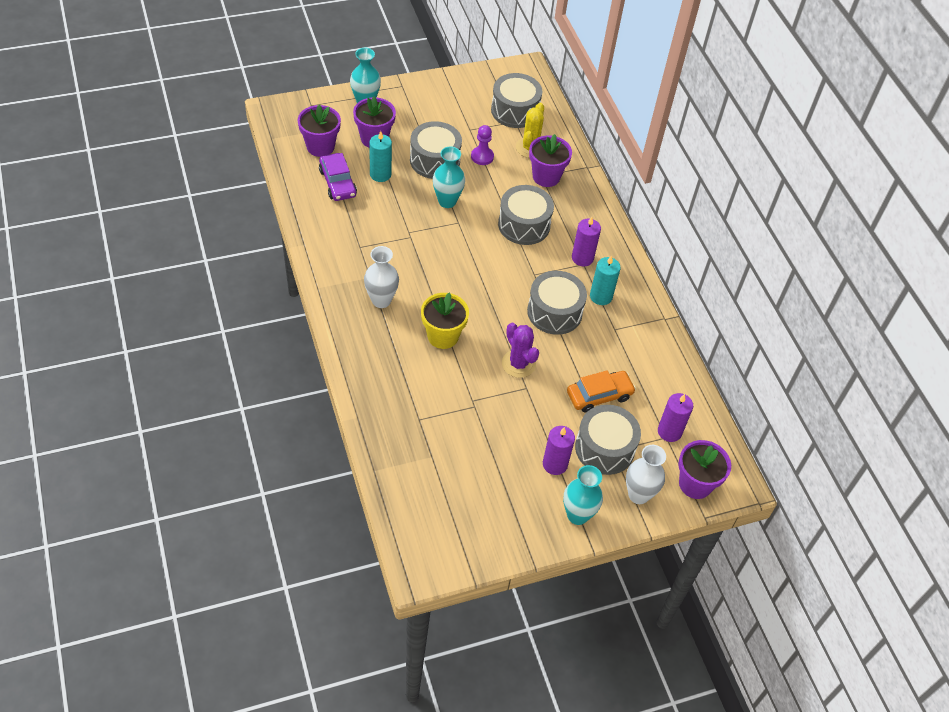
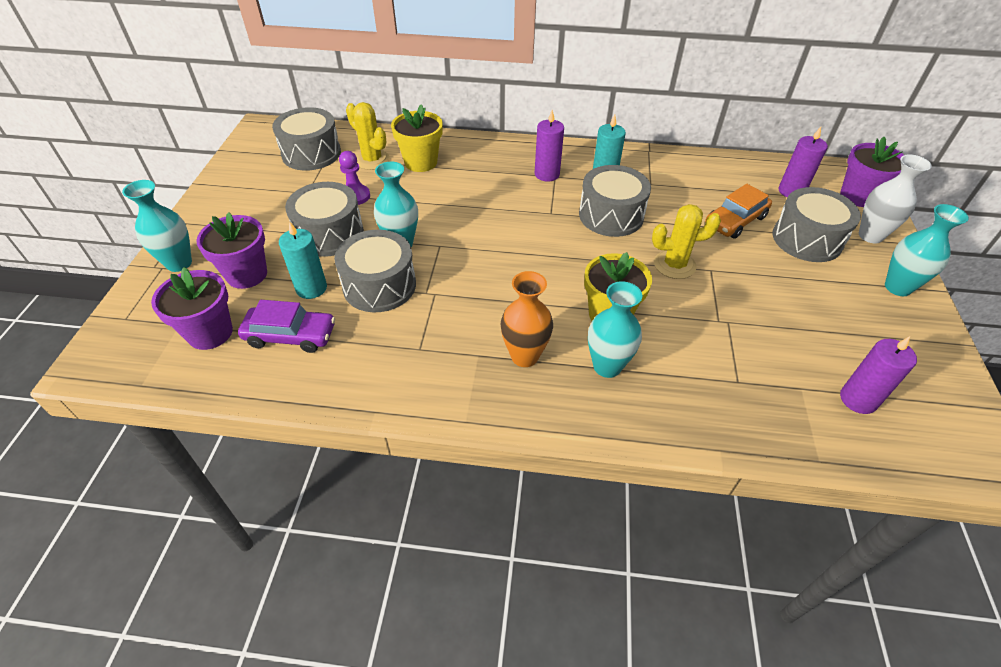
camera: 60 degrees left, 5 degrees down
white vase [364,246,399,308] -> orange vase [501,271,553,367]
grey drum [498,185,554,245] -> grey drum moved to [334,230,416,312]
purple cactus [502,323,539,378] -> yellow cactus [652,204,721,279]
purple flower pot [529,134,572,187] -> yellow flower pot [391,104,443,172]
purple candle [543,426,575,475] -> purple candle moved to [840,336,917,414]
orange car [567,370,636,413] -> orange car turned 135 degrees counterclockwise [705,184,772,239]
none -> turquoise vase [588,281,642,378]

